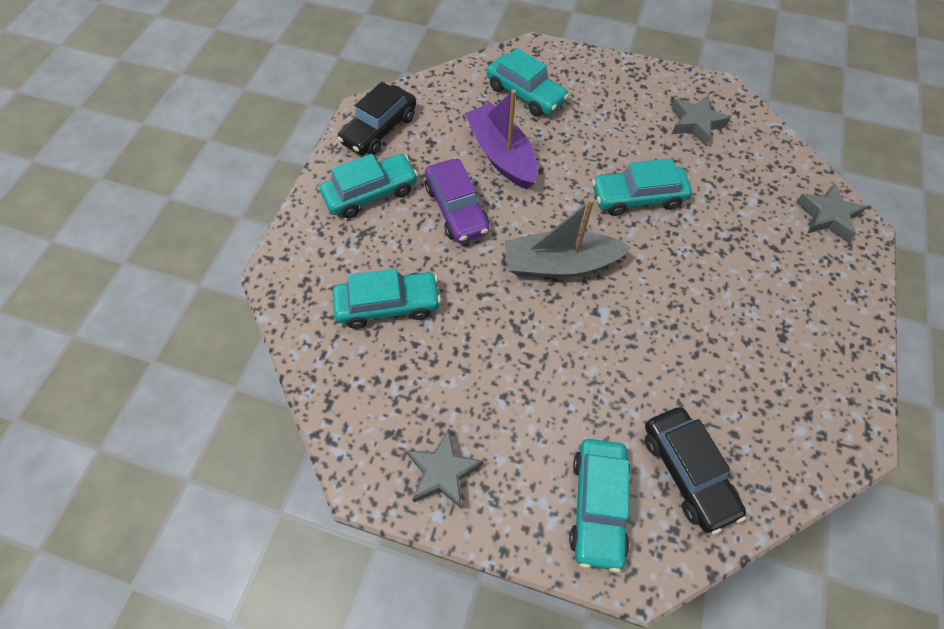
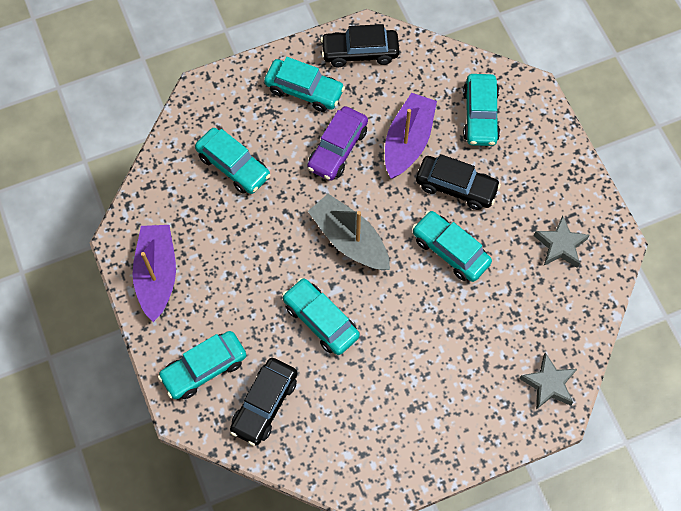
camera: 50 degrees right, 5 degrees up
grey star [406,428,483,509] -> purple boat [132,225,176,322]
none -> turquoise car [282,278,360,355]
none -> black car [416,154,501,210]

